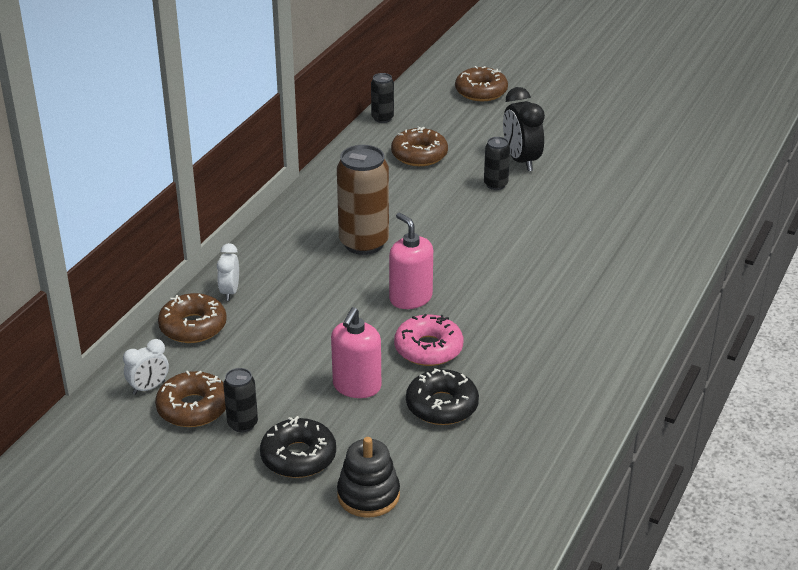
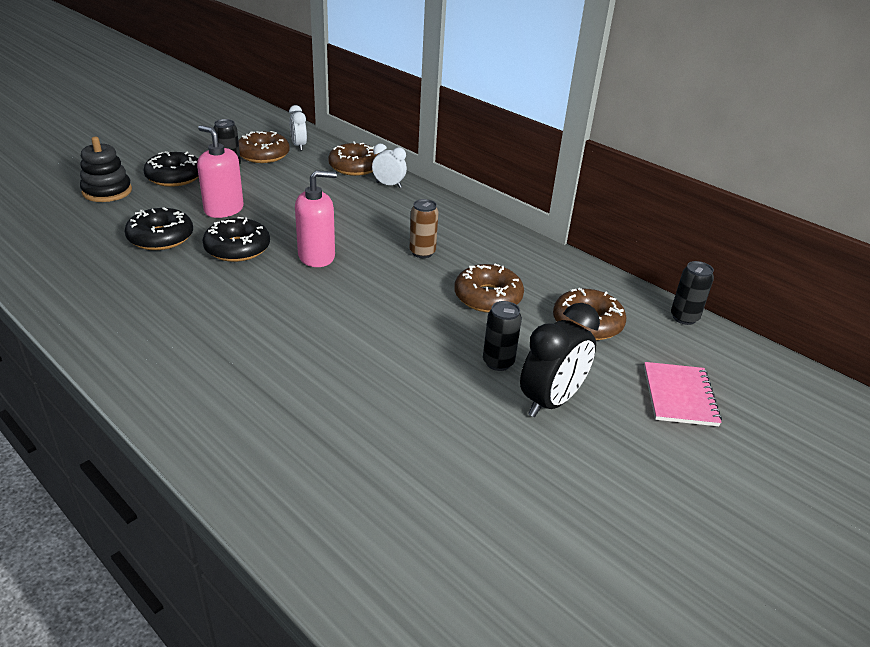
camera: 105 degrees right, 0 degrees up
brown can [337,145,389,255] -> brown can [409,199,439,258], size x0.52
pink donut [394,314,463,366] -> black donut [202,217,270,262]
brown donut [455,66,508,101] -> brown donut moved to [454,264,524,313]
black clock [503,87,545,171] -> black clock turned 135 degrees clockwise [520,303,600,417]
none -> pink notebook [644,362,722,426]

